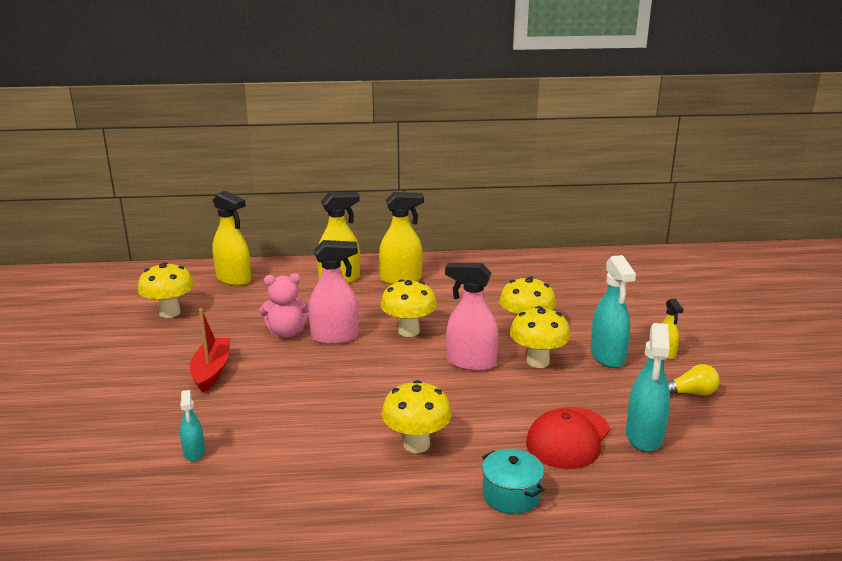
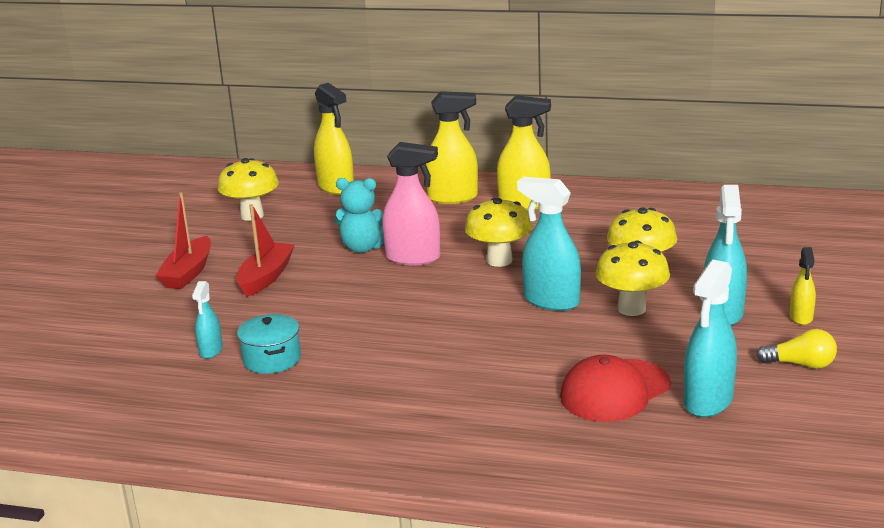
camera: 20 degrees right, 0 degrees up
pink teddy bear [259,273,309,338] -> turquoise teddy bear [335,178,384,253]
yellow mushroom [381,380,452,453] -> none
pink spray bottle [445,263,499,371] -> turquoise spray bottle [517,177,581,311]
turquoise pot [482,449,545,514] -> turquoise pot moved to [237,314,301,374]
none -> red boat [155,192,211,289]

